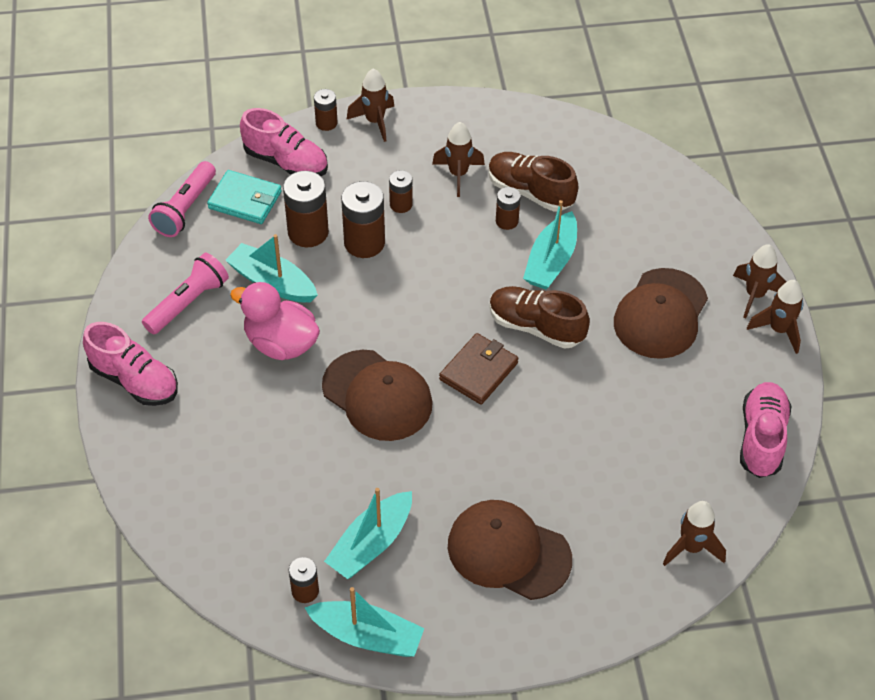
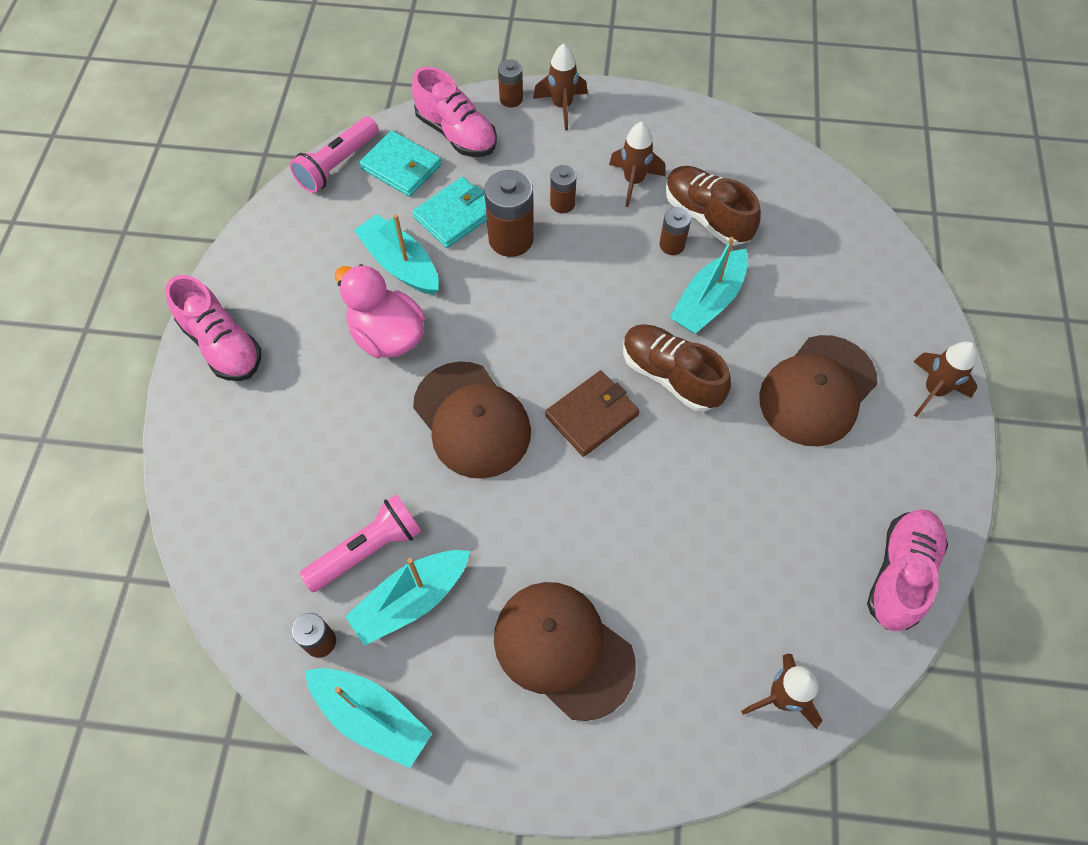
camera: 15 degrees right, 10 degrees up
pink flashlight [142,253,229,335] -> pink flashlight moved to [300,494,422,592]
brown battery [283,171,329,247] -> turquoise wallet [413,177,487,248]
brown rocket [747,280,803,354] -> none

